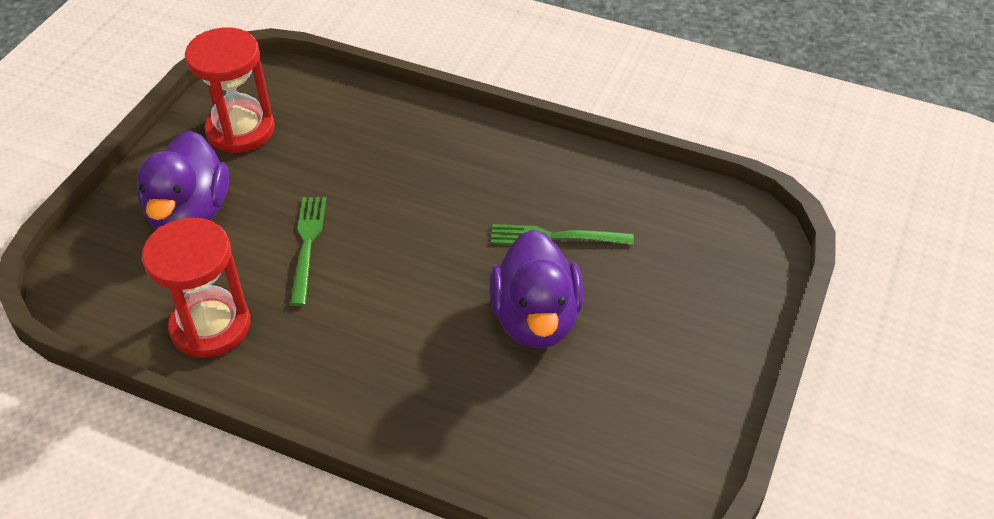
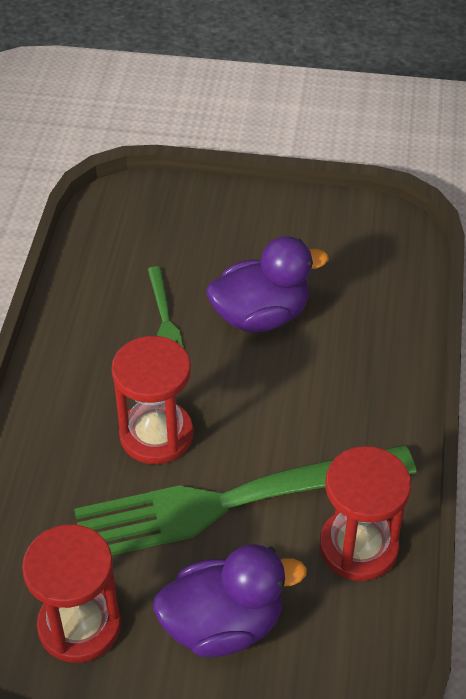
camera: 105 degrees left, 0 degrees up
green fork [290,197,326,306] -> green fork [74,445,417,555], size x2.34
none -> red hourglass [111,336,193,464]

